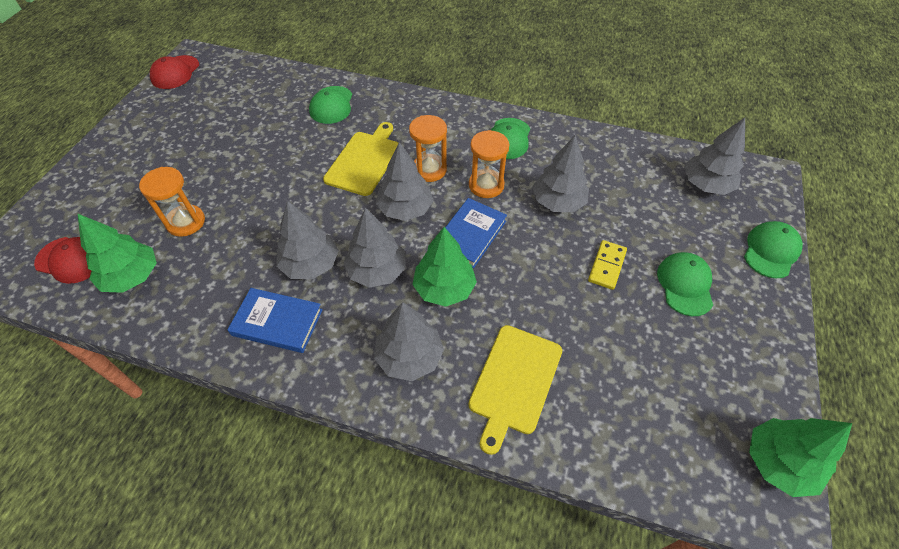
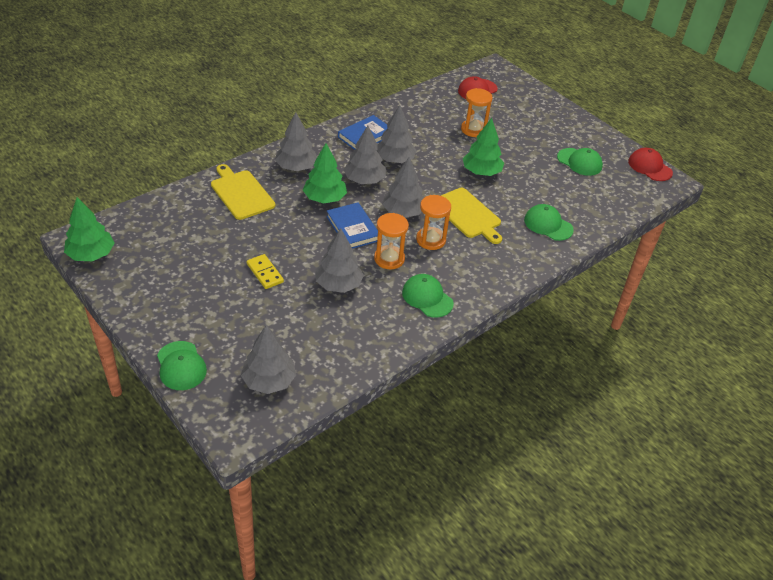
camera: 120 degrees right, 10 degrees down
green tree [78,214,157,293] -> green tree moved to [463,118,504,176]
green cap [657,252,713,316] -> green cap moved to [557,148,603,176]

